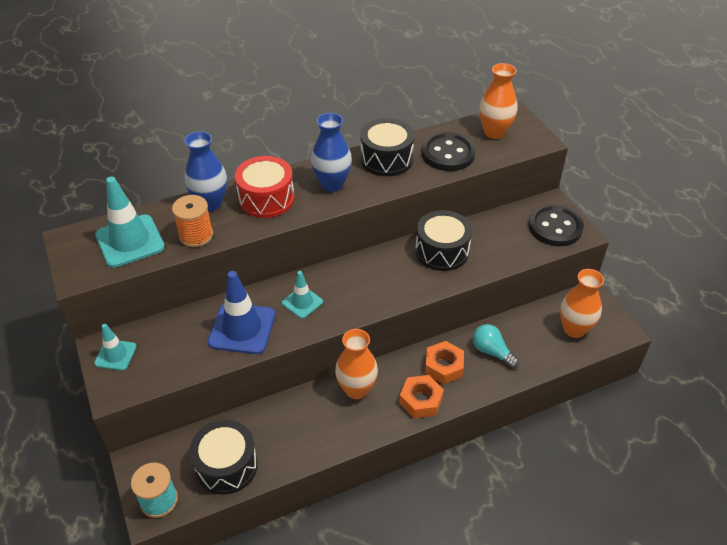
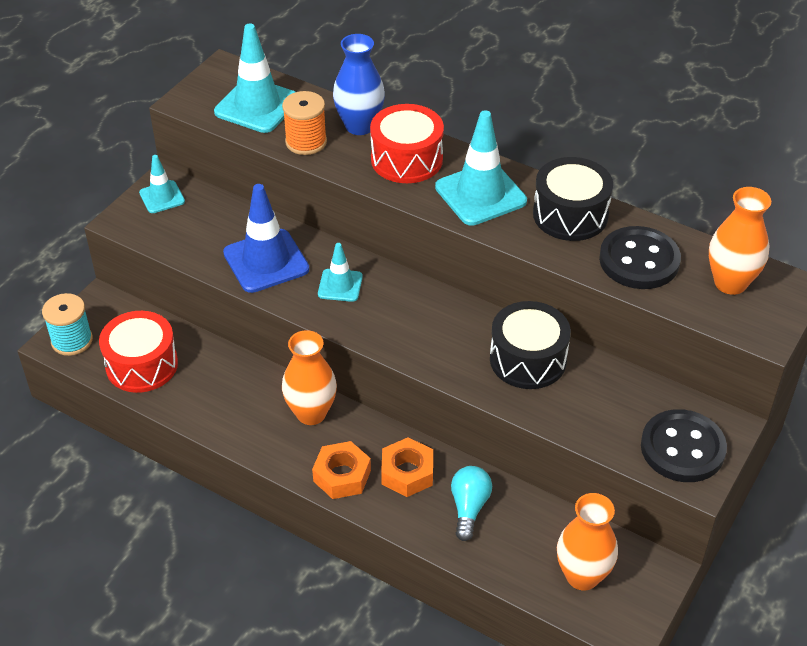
camera: 55 degrees right, 0 degrees up
black drum [190,420,258,495] -> red drum [99,311,178,393]
blue vase [311,113,352,192] -> turquoise traffic cone [435,110,527,226]

